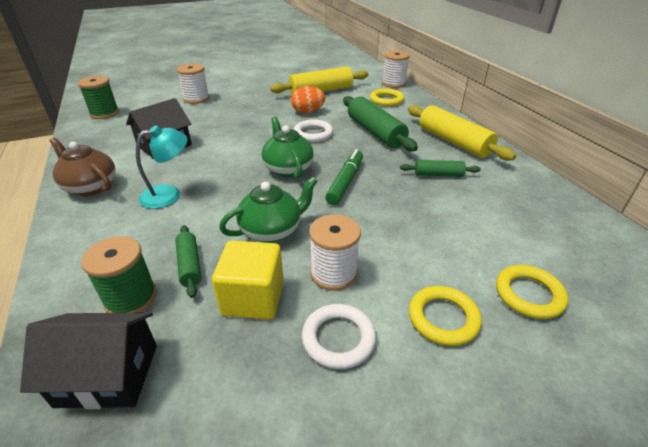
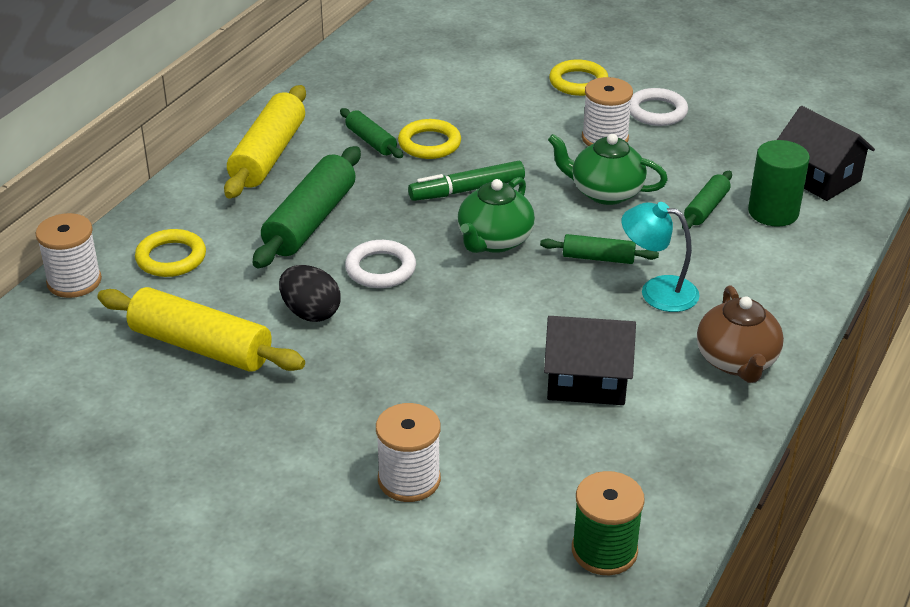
camera: 130 degrees left, 0 degrees up
green spool [81,236,157,313] -> green cylinder [748,140,810,226]
yellow cube [212,241,284,319] -> none
orange egg [291,86,326,113] -> black egg [279,265,341,322]
yellow ring [496,265,568,319] -> yellow ring moved to [398,119,461,159]
none -> green rolling pin [540,234,659,264]

